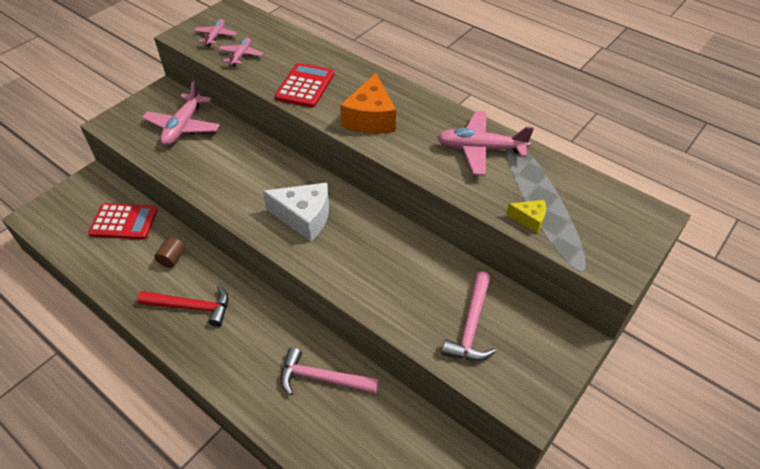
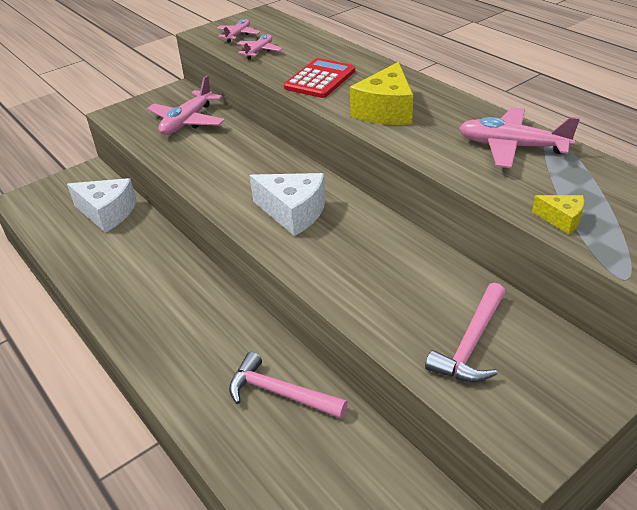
camera: 15 degrees right, 10 degrees down
red calculator [88,203,158,240] -> white cheese [67,178,136,233]
red hammer [137,286,229,327] -> none
brown cylinder [154,237,185,268] -> none
orange cheese [340,73,396,134] -> yellow cheese [350,62,413,125]

